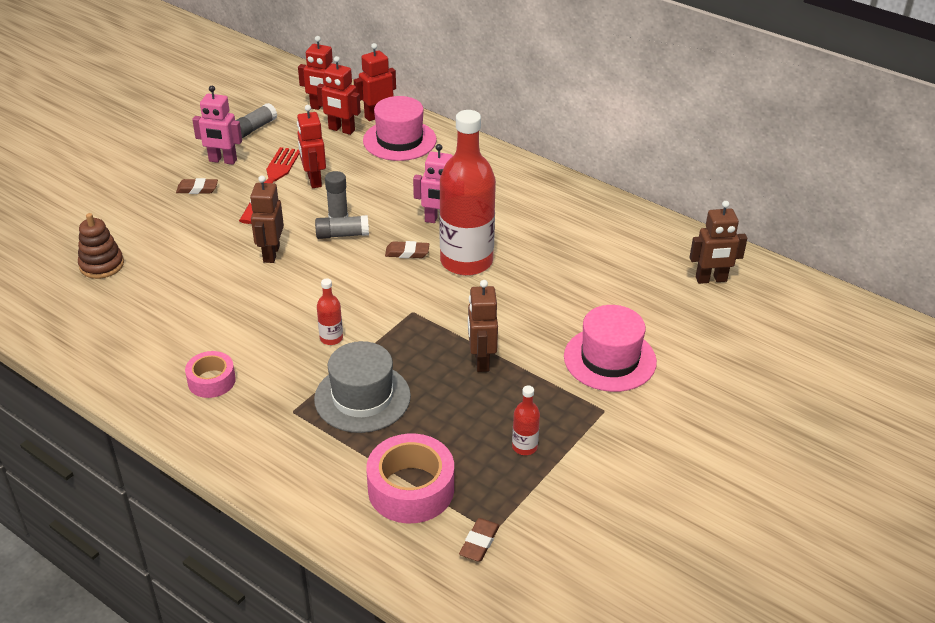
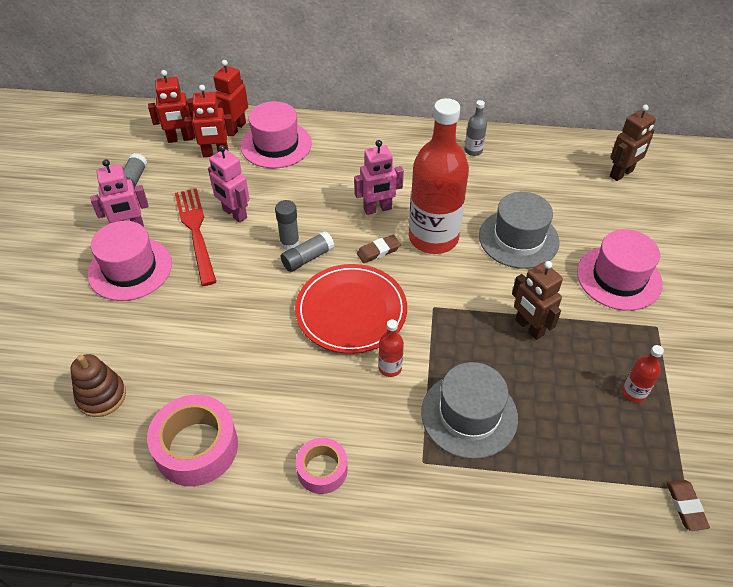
camera: 30 degrees left, 10 degrees up
brown eraser [176,178,218,194] -> pink hat [88,221,172,301]
brown robot [250,175,284,263] -> none
red robot [297,105,326,188] -> pink robot [208,145,250,223]
pink tape [366,433,454,523] -> pink tape moved to [147,395,238,486]
none -> red plate [295,264,407,354]
none -> grey bottle [465,100,487,156]
none -> grey hat [479,192,560,269]

